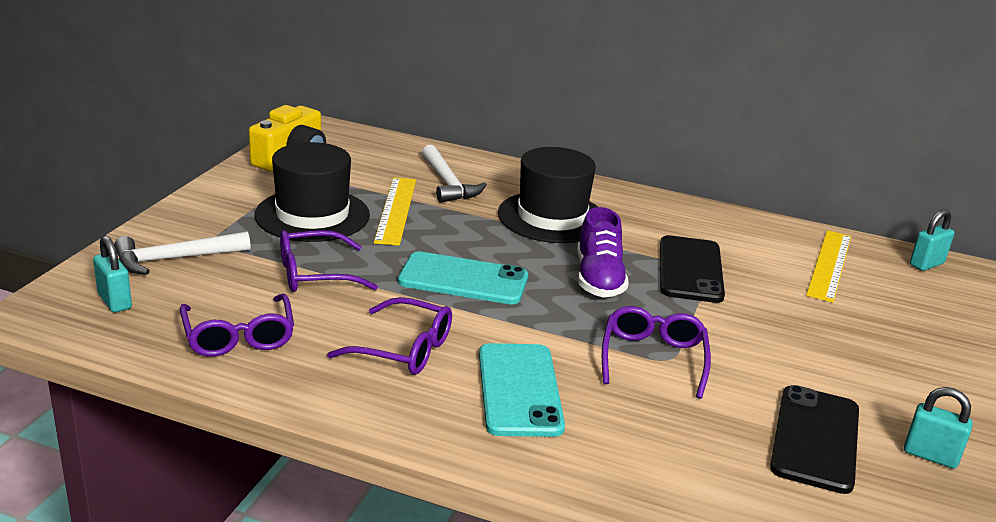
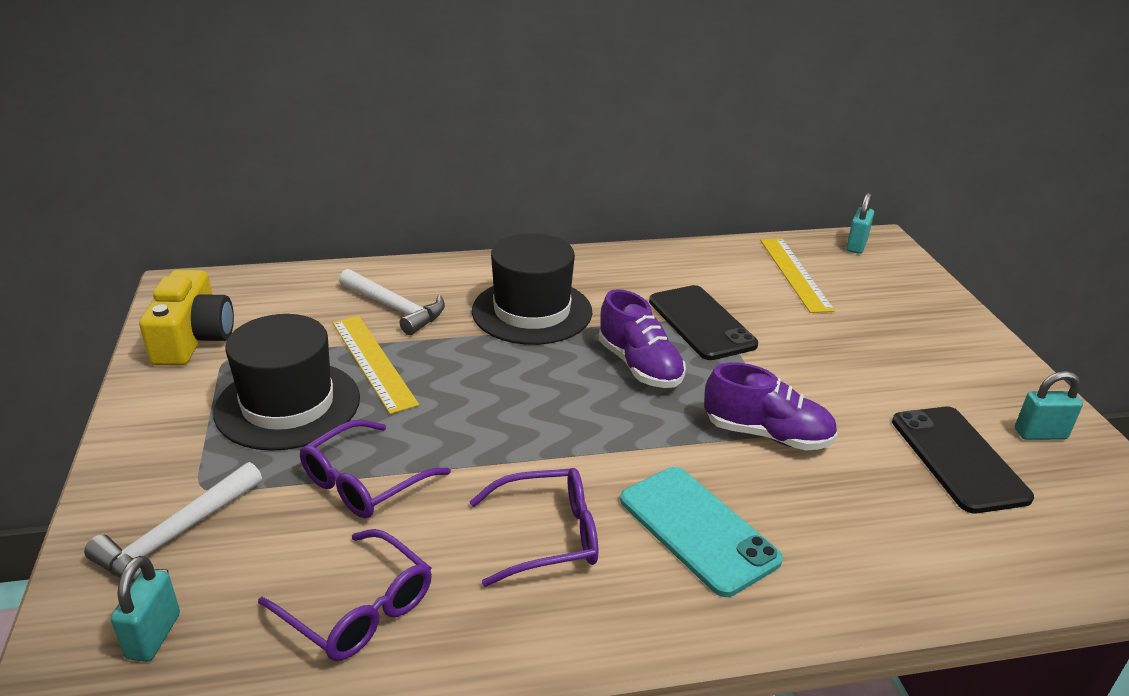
camera: 30 degrees left, 5 degrees up
turquoise padlock [93,235,132,312] -> turquoise padlock turned 75 degrees clockwise [111,556,180,662]
turquoise phone [398,251,528,305] -> none
purple glasses [602,306,711,399] -> purple shoe [704,362,838,451]

